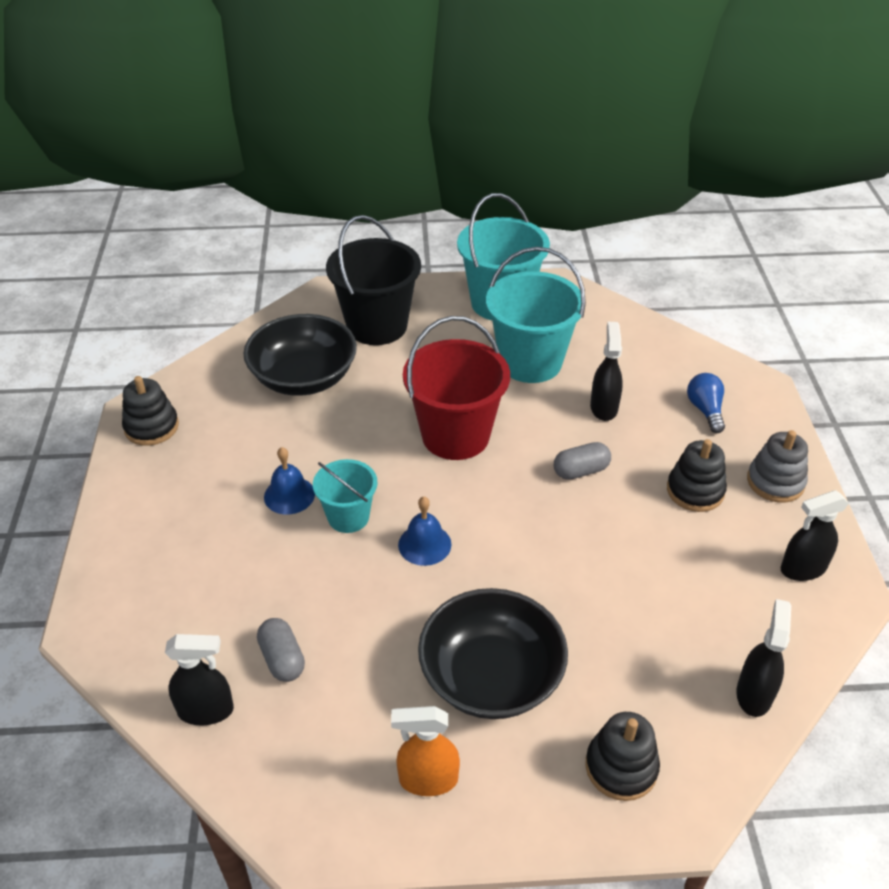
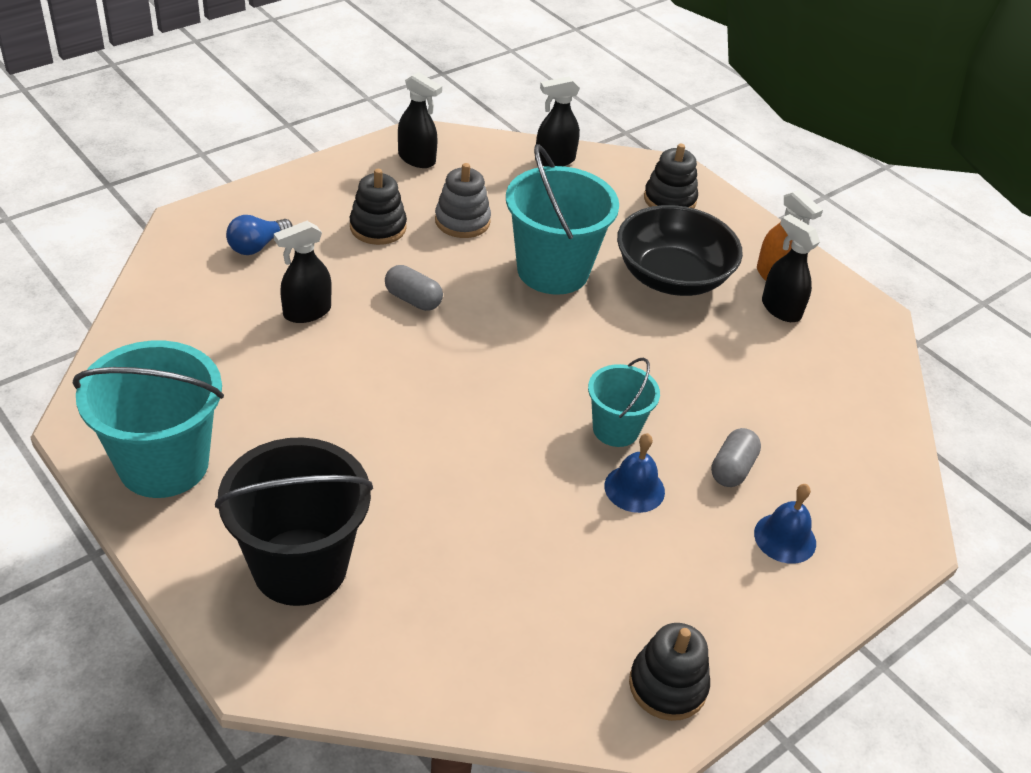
camera: 130 degrees left, 0 degrees up
black spray bottle [165,634,234,725] -> black spray bottle moved to [762,214,820,322]
black bowl [243,314,357,396] -> none
grey capsule [257,618,305,682] -> grey capsule moved to [711,428,761,487]
blue bell [398,497,451,566] -> blue bell moved to [754,484,816,564]
red bucket [403,316,510,460] -> none
turquoise bucket [486,247,586,383] -> turquoise bucket moved to [506,144,619,295]
grey stacking toy [747,430,808,503] -> grey stacking toy moved to [435,163,491,238]

